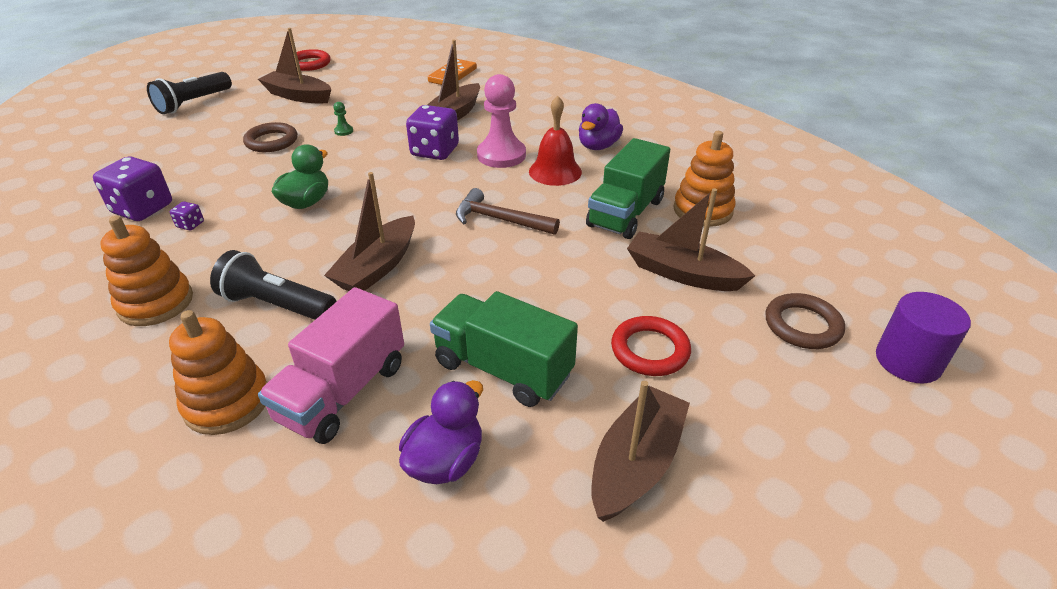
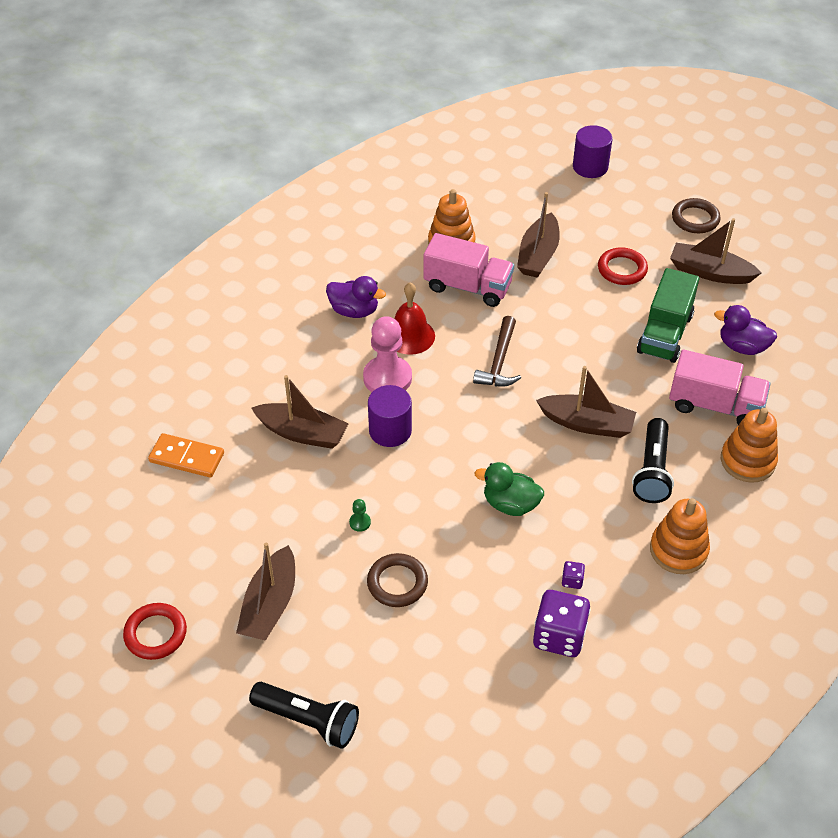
camera: 100 degrees left, 10 degrees up
purple dice [406,105,459,160] -> purple cylinder [368,385,412,447]
green truck [586,138,670,239] -> pink truck [423,233,514,307]
brown ring [765,293,845,349] -> brown ring moved to [672,198,720,233]

